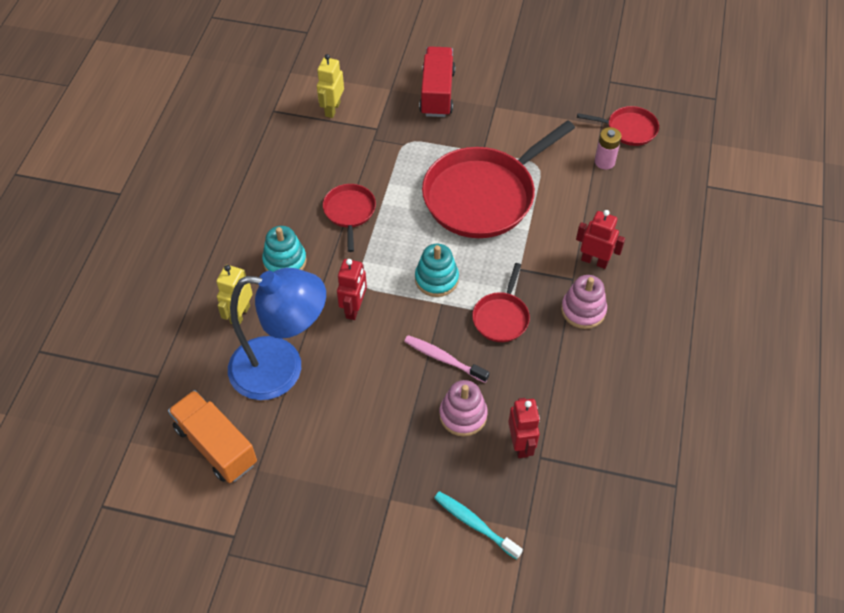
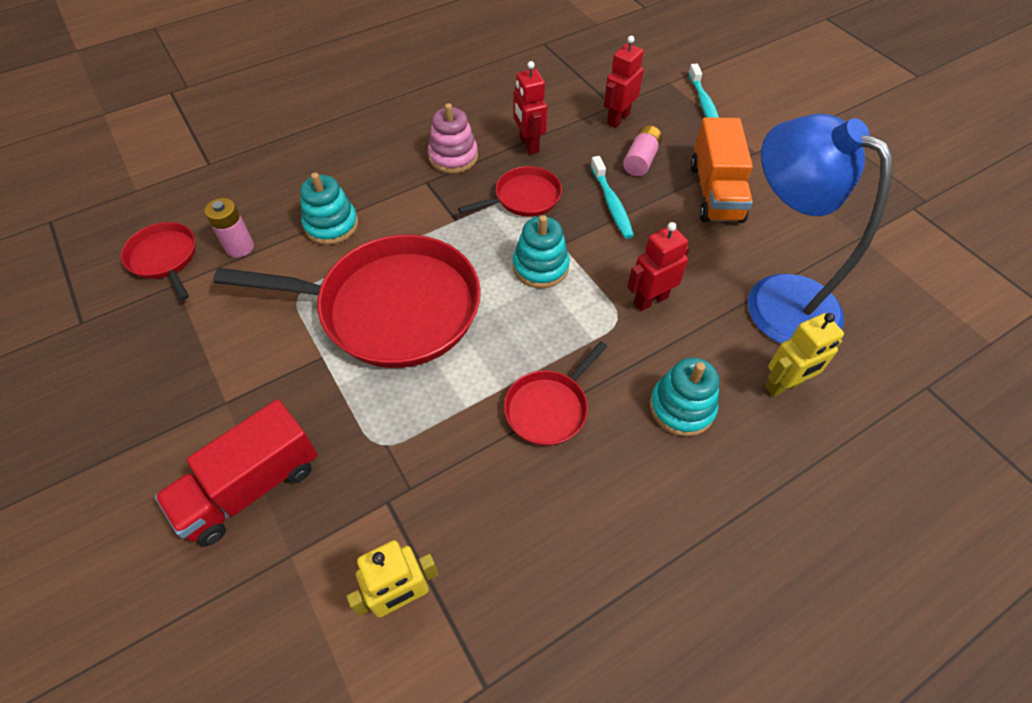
camera: 135 degrees left, 0 degrees up
orange truck [168,390,257,483] -> orange truck moved to [690,117,753,223]
pink toothbrush [404,335,490,383] -> turquoise toothbrush [591,156,634,239]
pink stacking toy [439,380,488,437] -> pink battery [623,125,662,176]
red robot [576,210,625,269] -> red robot moved to [513,61,547,154]
none -> turquoise stacking toy [300,173,358,245]

